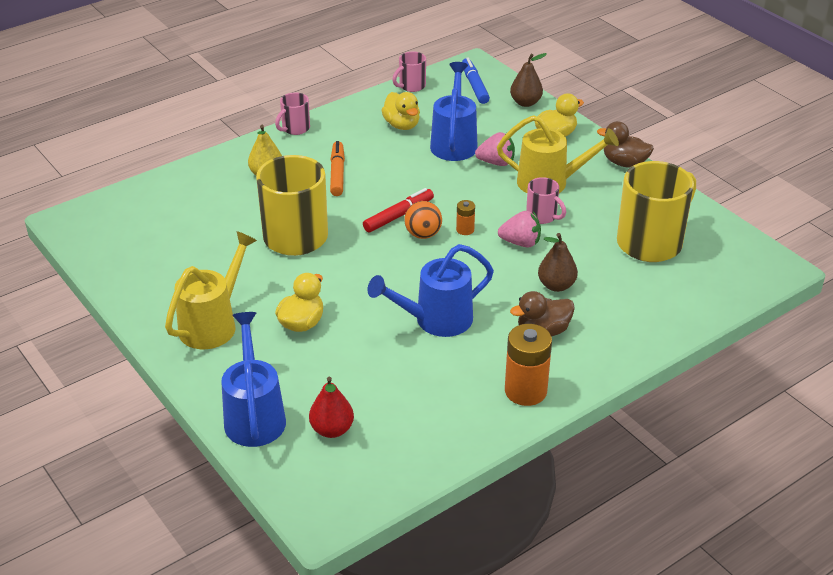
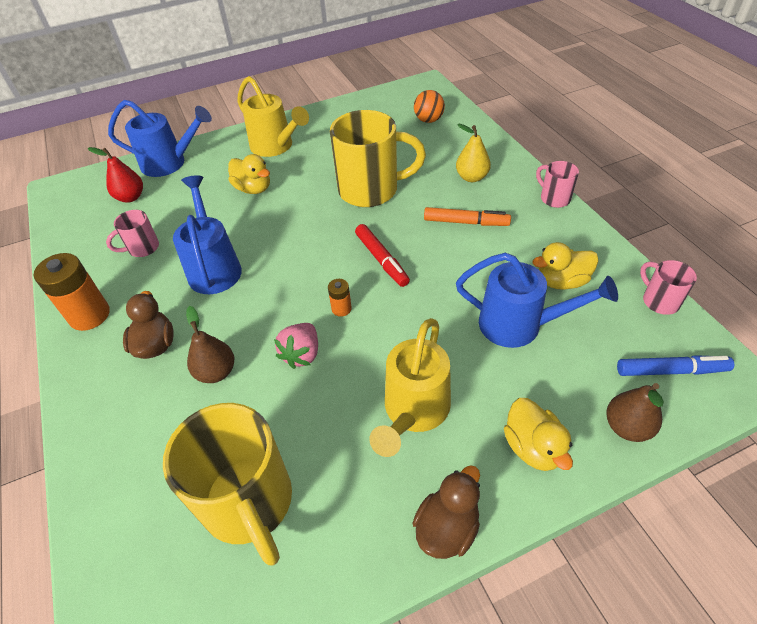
camera: 105 degrees right, 10 degrees up
orange ball [404,201,442,239] -> orange ball moved to [414,90,445,123]
pink strawberry [475,132,515,166] -> none
pink mug [526,177,566,224] -> pink mug moved to [106,210,159,257]

